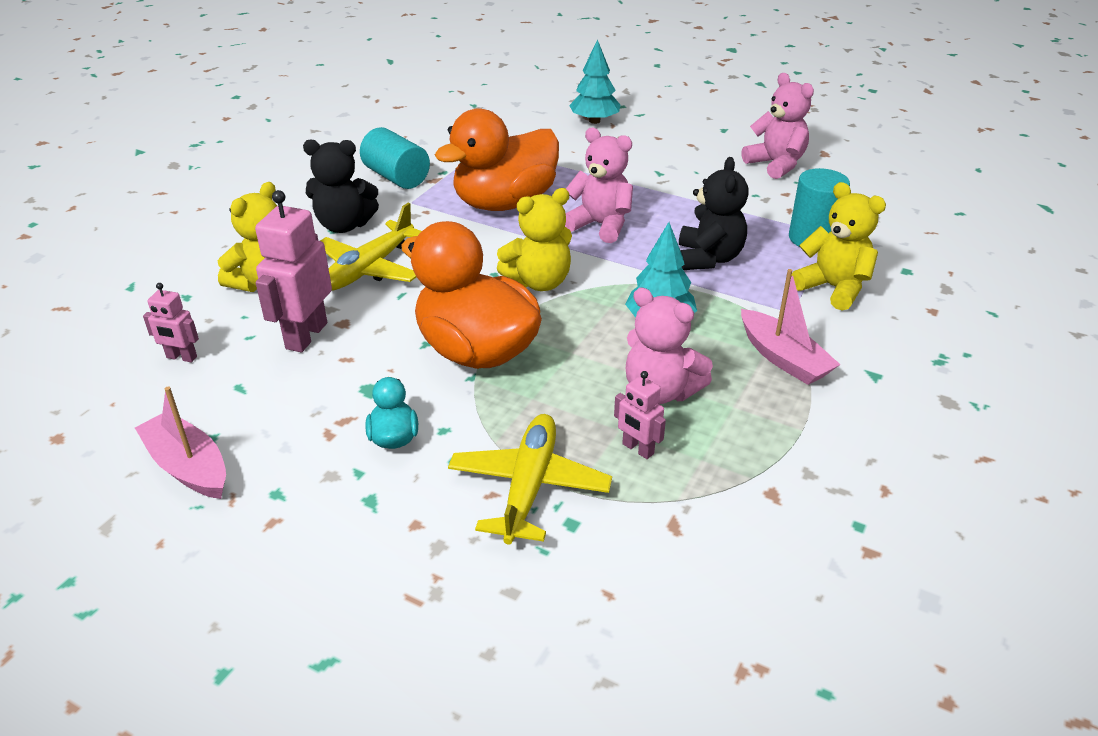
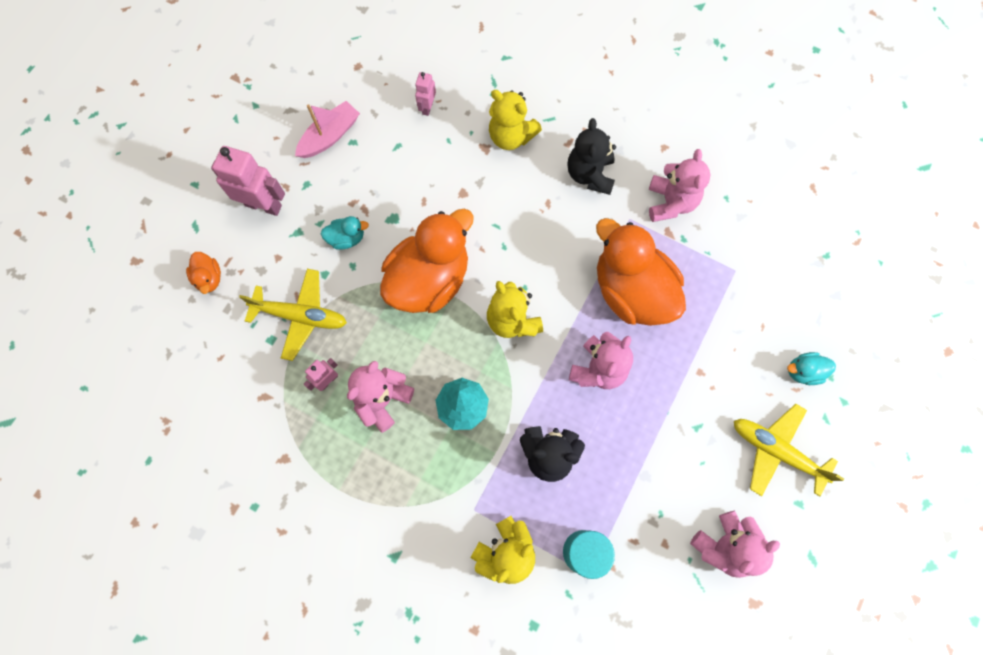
camera: 90 degrees right, 35 degrees up
pink robot [255,190,332,352] -> pink robot moved to [211,146,285,216]
yellow plane [320,203,422,291] -> yellow plane moved to [734,404,844,496]
turquoise cylinder [360,127,430,189] -> pink teddy bear [649,149,711,222]
turquoise tree [569,39,620,124] -> turquoise duck [787,352,836,385]
pink boat [741,269,841,385] -> none
none -> orange duck [186,252,221,294]

